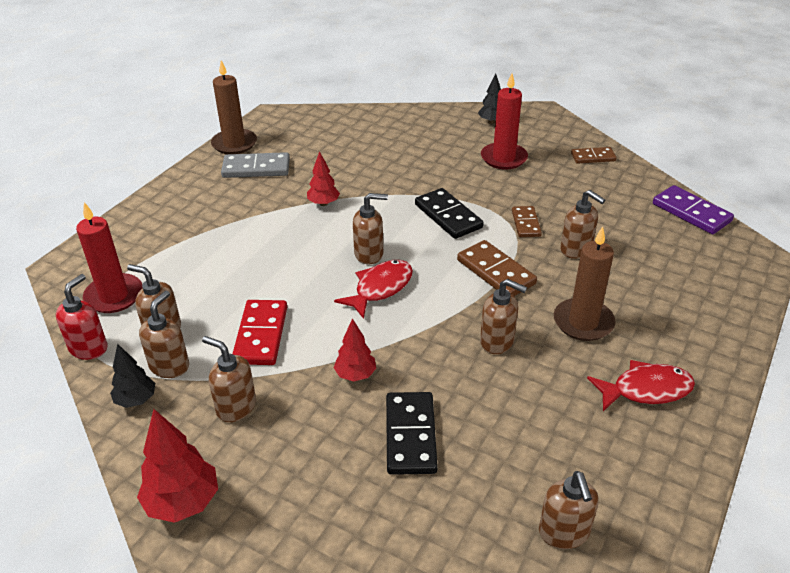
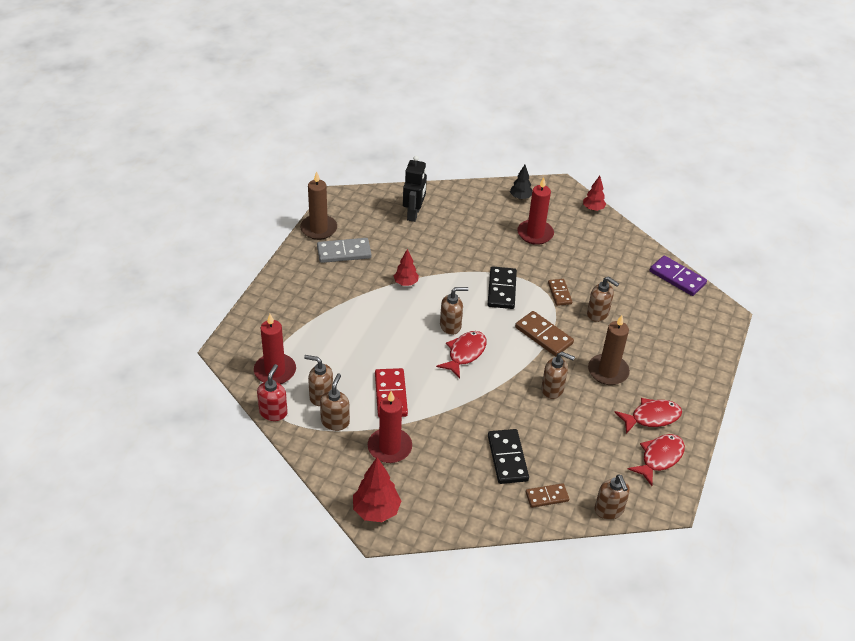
camera: 10 degrees left, 5 degrees up
black tree [110,344,155,408] -> none
brown soap dispenser [202,336,256,422] -> red candle [368,391,412,463]
red tree [334,318,376,382] -> red tree moved to [583,176,606,211]
black domino [415,188,484,239] -> black domino turned 45 degrees clockwise [488,266,517,309]
brown domino [571,147,616,164] -> brown domino moved to [526,483,569,508]
none -> black robot [403,156,427,222]
none -> red fish [628,434,685,486]

